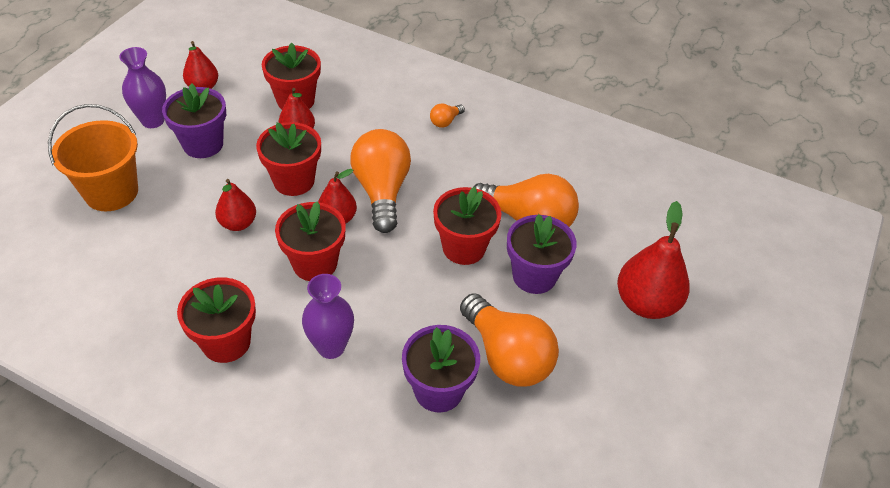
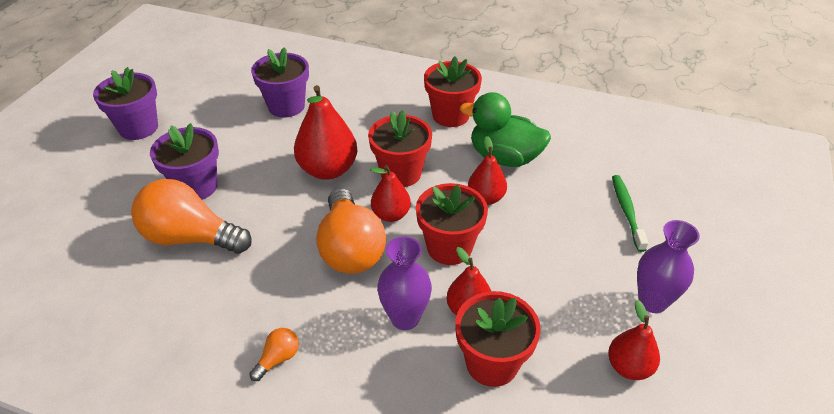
camera: 175 degrees right, 5 degrees down
orange bucket [48,104,138,211] -> green toothbrush [612,175,649,252]
purple flower pot [162,83,226,158] -> purple flower pot moved to [93,67,158,140]
purple vase [302,274,354,359] -> purple vase moved to [377,236,432,330]
red flower pot [433,187,501,265] -> none
orange light bulb [460,293,559,386] -> none
red pear [617,201,690,319] -> red pear moved to [294,85,358,180]
none -> green duck [460,92,551,167]

